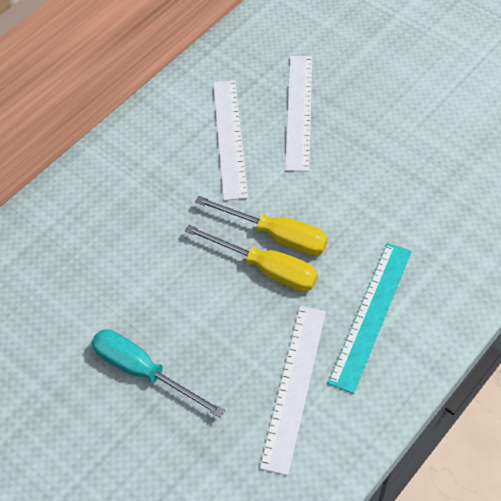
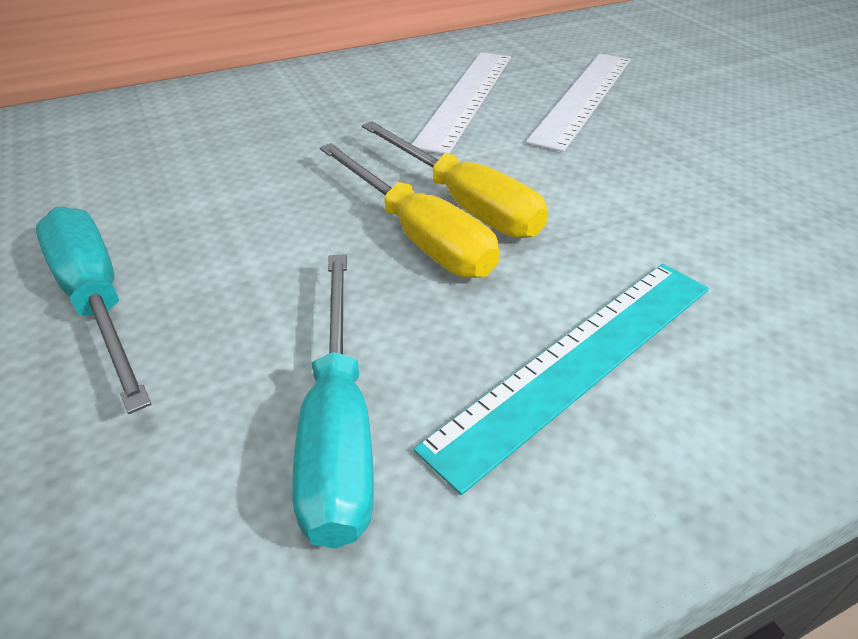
camera: 20 degrees right, 15 degrees down
white ruler [260,306,326,475] -> turquoise screwdriver [292,254,374,549]

